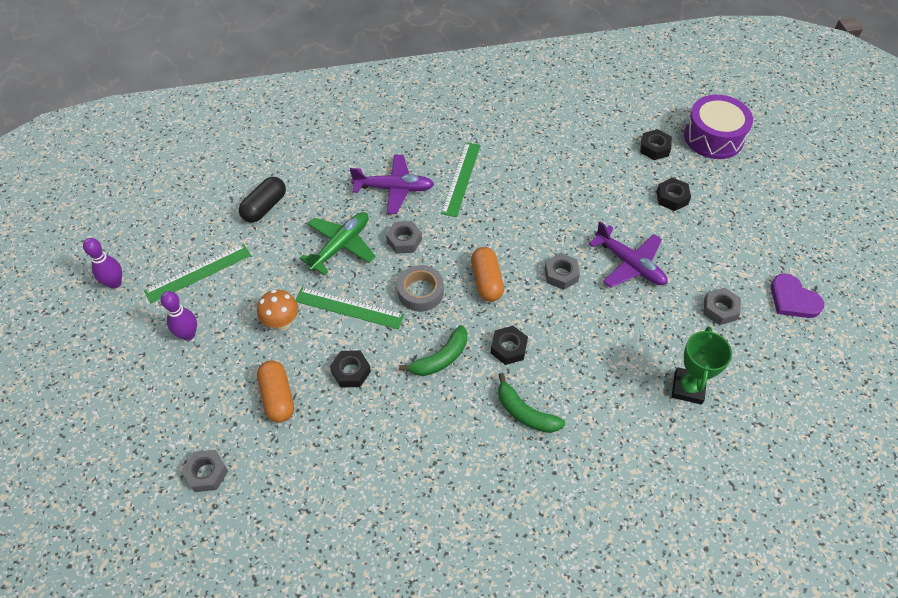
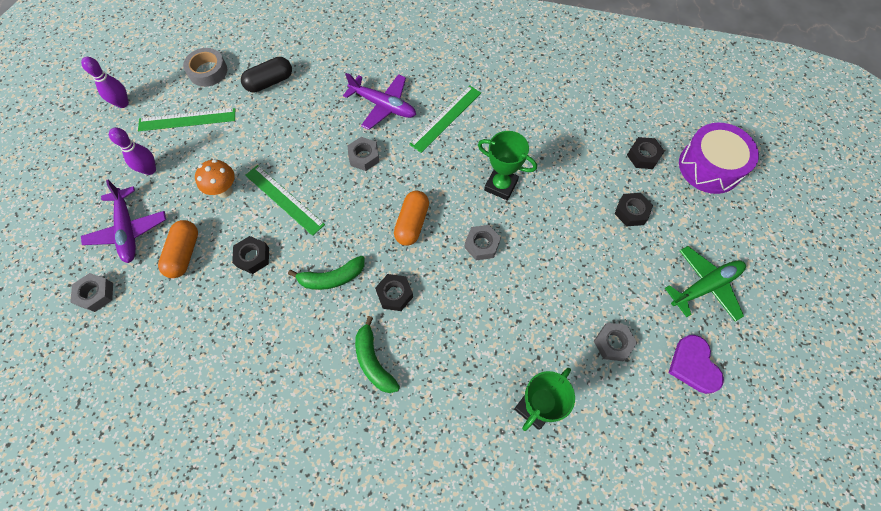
camera: 25 degrees right, 10 degrees up
green plane [299,212,376,275] -> green plane moved to [665,246,746,322]
grey tape [397,265,444,312] -> grey tape moved to [183,48,227,87]
purple plane [589,221,668,288] -> purple plane moved to [81,180,166,263]
none -> green trophy [478,131,537,200]

